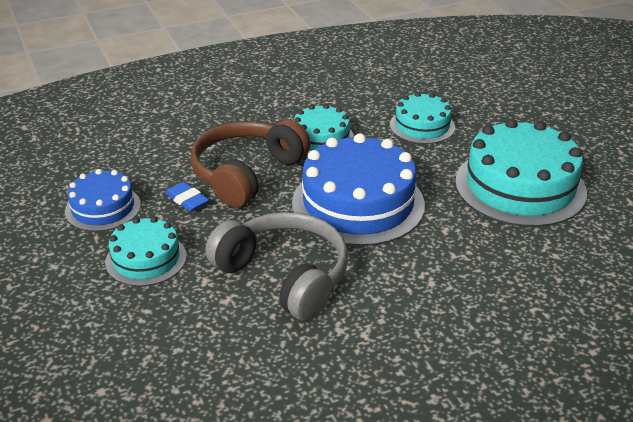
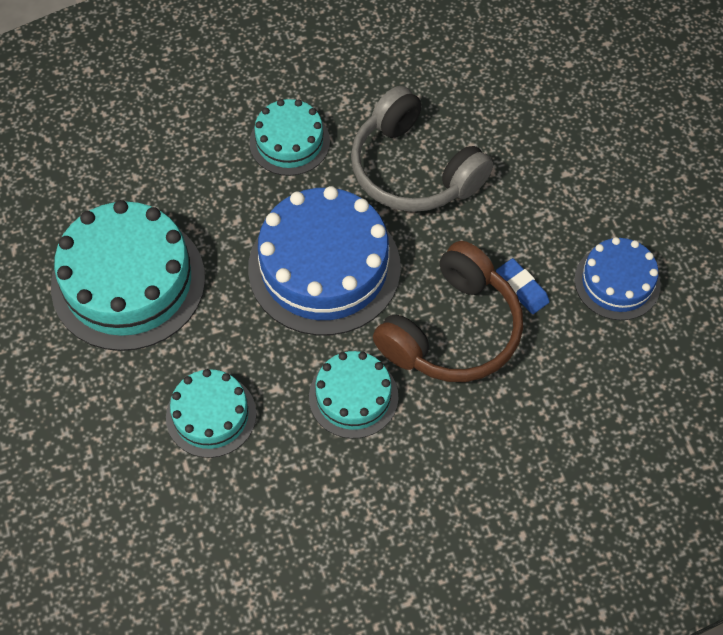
camera: 175 degrees left, 25 degrees up
turquoise cake [105,217,187,286] -> turquoise cake moved to [249,99,330,176]

